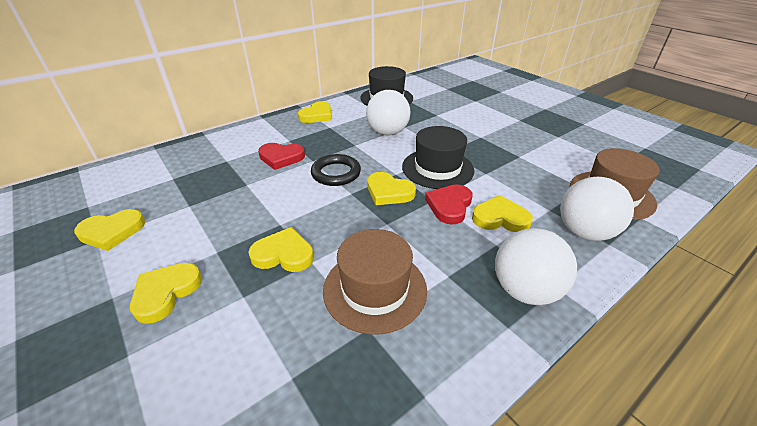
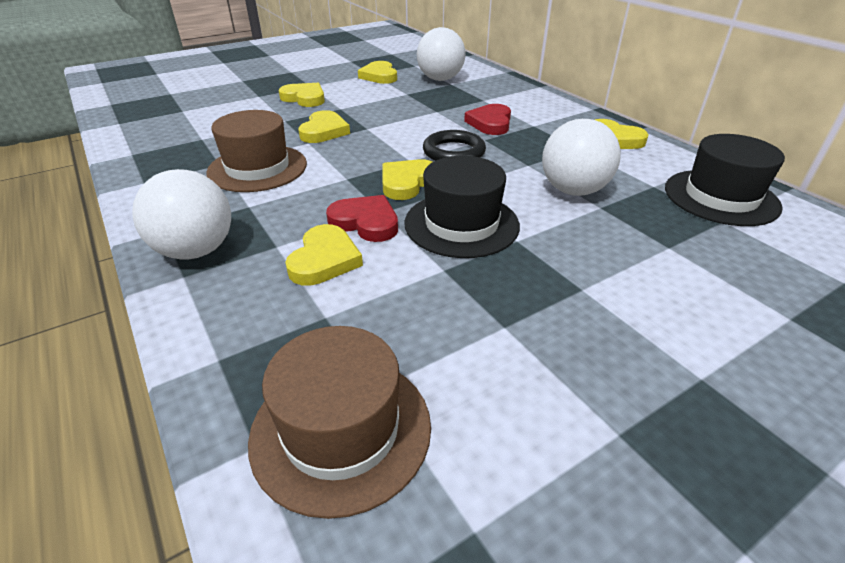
camera: 95 degrees right, 0 degrees up
white ball [560,177,634,241] -> white ball moved to [417,27,466,81]

